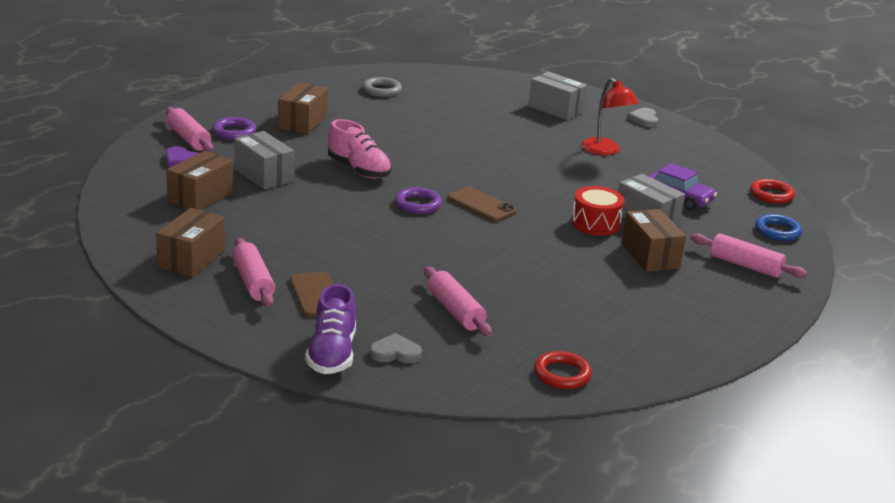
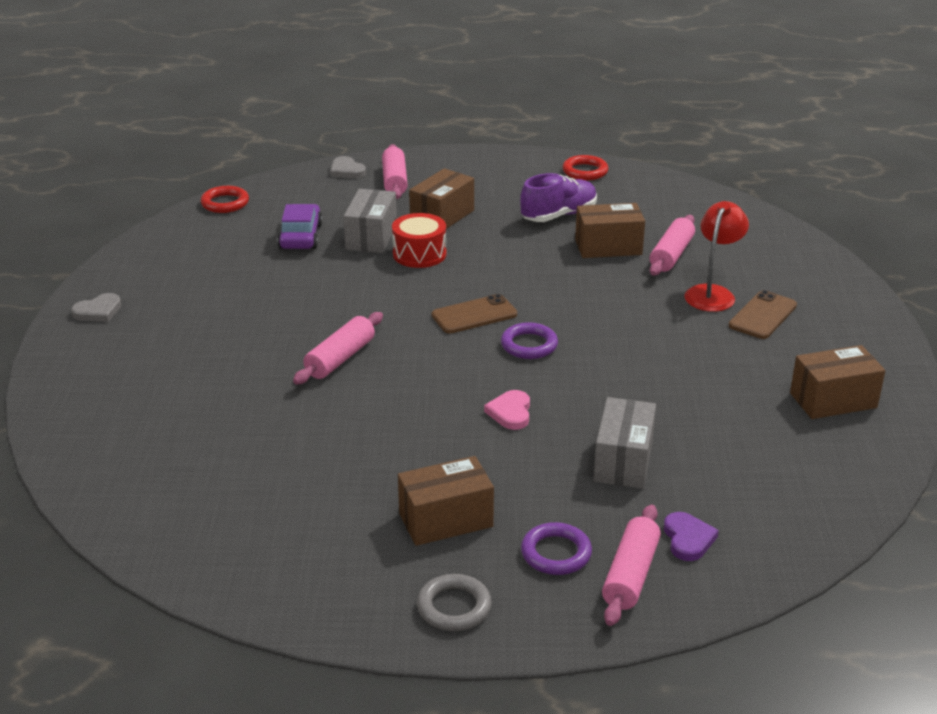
camera: 125 degrees left, 5 degrees up
brown box [166,151,233,210] -> brown box moved to [575,203,645,258]
pink rolling pin [232,238,275,307] -> pink rolling pin moved to [293,312,383,384]
purple shoe [305,284,356,374] -> purple shoe moved to [520,173,597,222]
pink shoe [328,119,392,179] -> pink heart [484,390,530,430]
grey ring [363,77,402,97] -> grey ring moved to [417,574,492,631]
grey heart [369,333,422,363] -> grey heart moved to [330,156,366,178]
brown phone [447,187,517,222] -> brown phone turned 60 degrees clockwise [431,294,517,333]
grey box [528,72,587,120] -> none
red ring [534,351,592,389] -> red ring moved to [562,155,609,180]
red lamp [581,78,639,155] -> red lamp moved to [684,201,749,312]
blue ring [755,214,802,241] -> none

